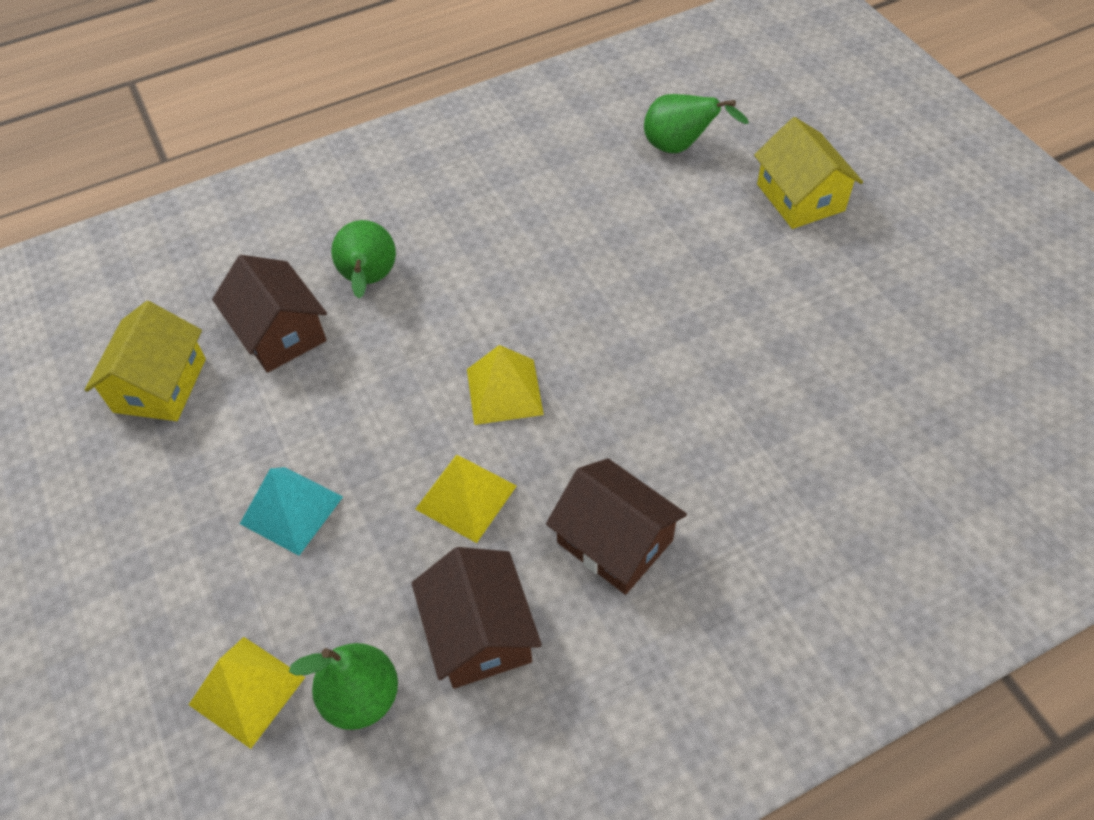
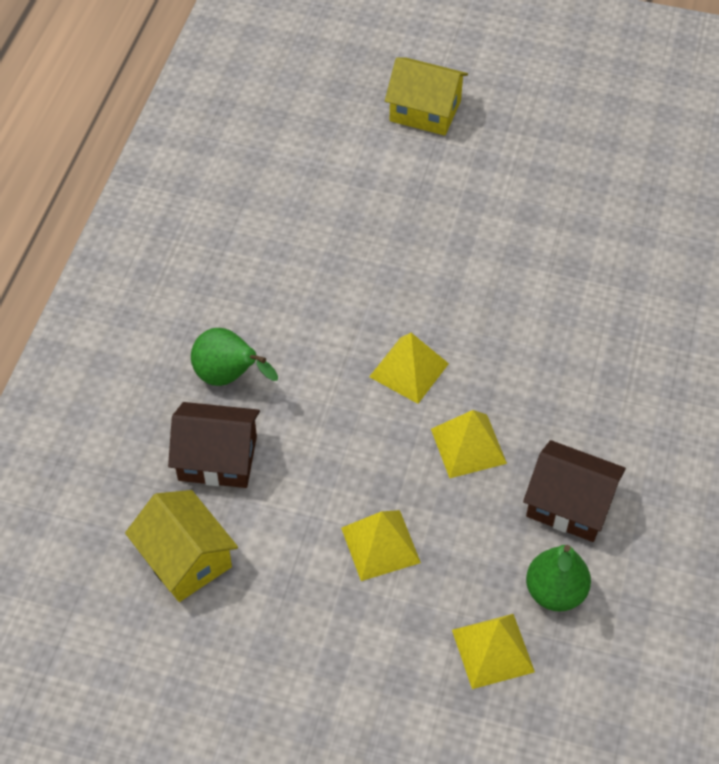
camera: 50 degrees left, 0 degrees up
turquoise pyramid [240,467,343,556] -> yellow pyramid [341,510,421,581]
brown house [546,458,687,595] -> none
green pear [644,94,749,153] -> none

